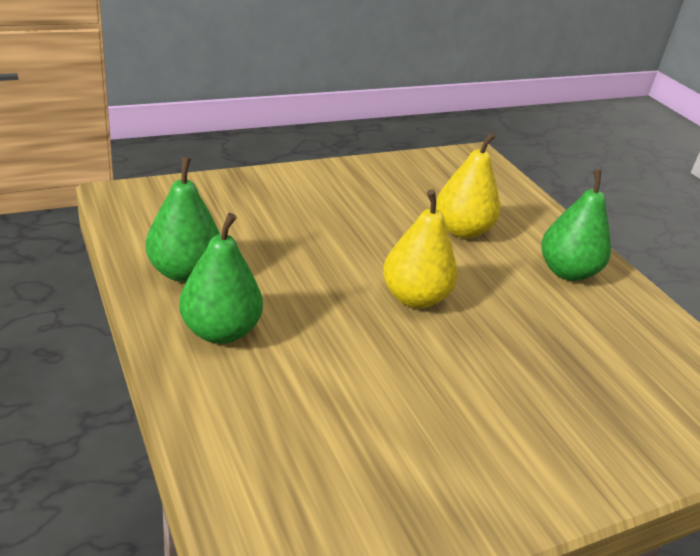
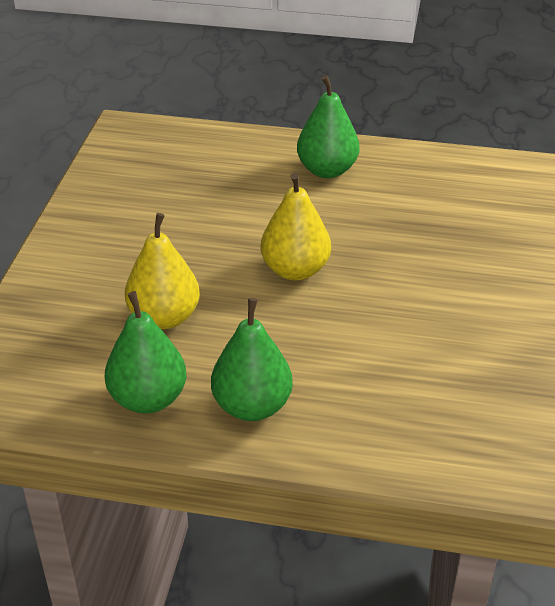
camera: 50 degrees left, 5 degrees up
yellow pear [436,132,500,239] -> yellow pear moved to [125,213,200,329]

